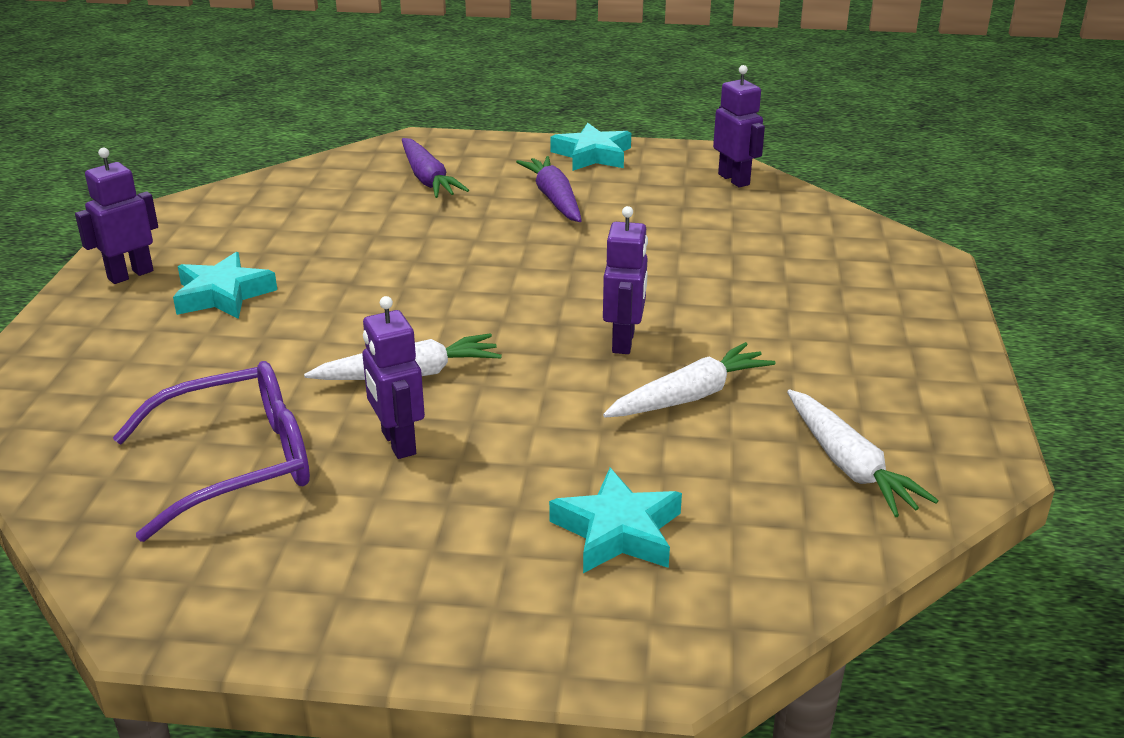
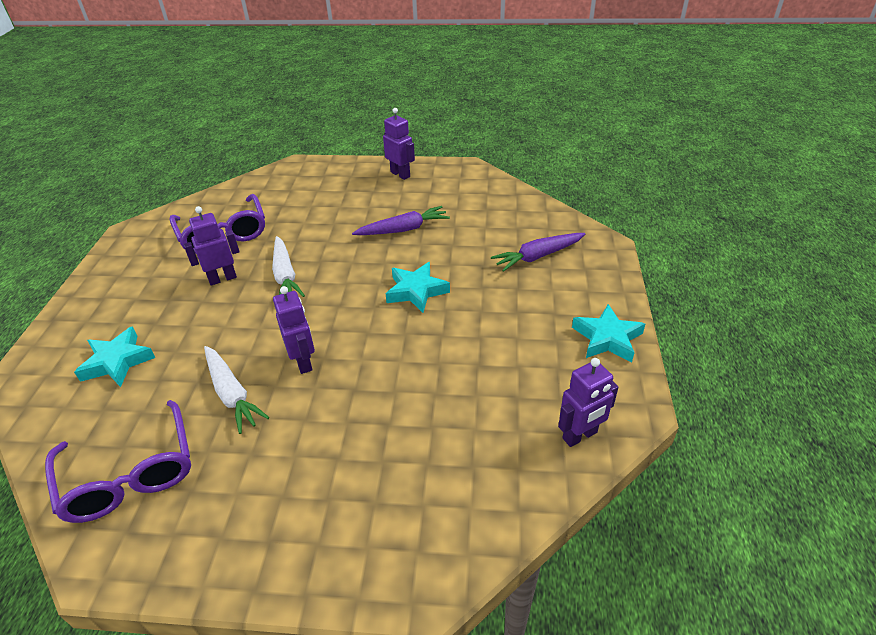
camera: 90 degrees right, 10 degrees up
turquoise star [173,252,277,319] -> turquoise star moved to [386,262,450,313]
purple carrot [516,156,582,222] -> purple carrot moved to [352,206,450,235]
purple robot [603,206,648,354] -> purple robot turned 120 degrees counterclockwise [273,286,315,374]
white carrot [787,389,939,517] -> purple glasses [45,400,191,523]

